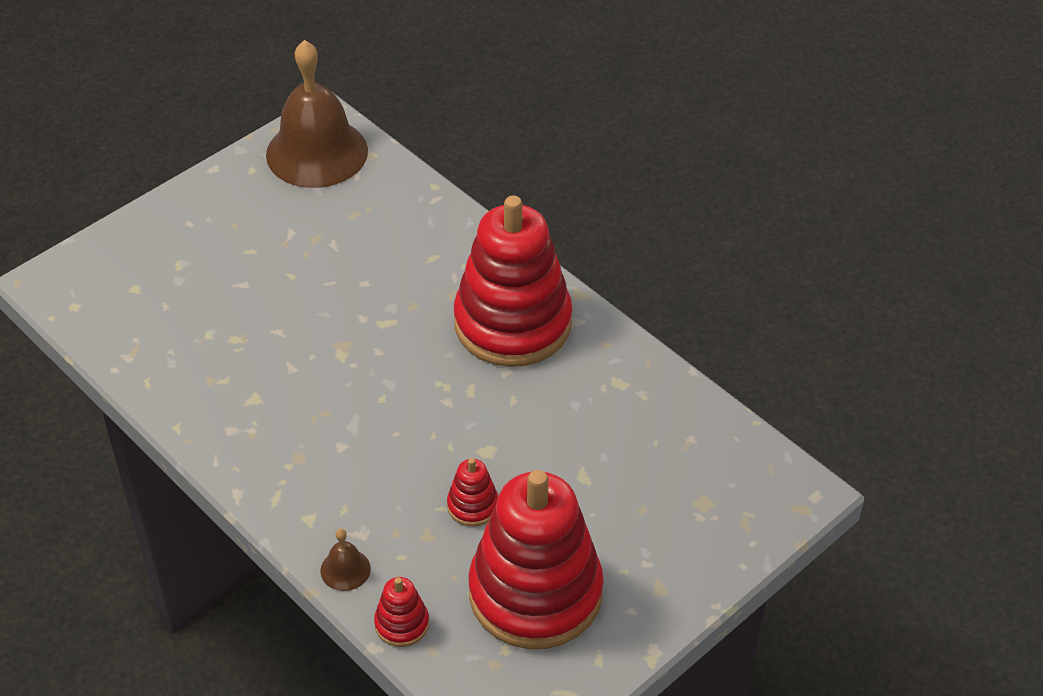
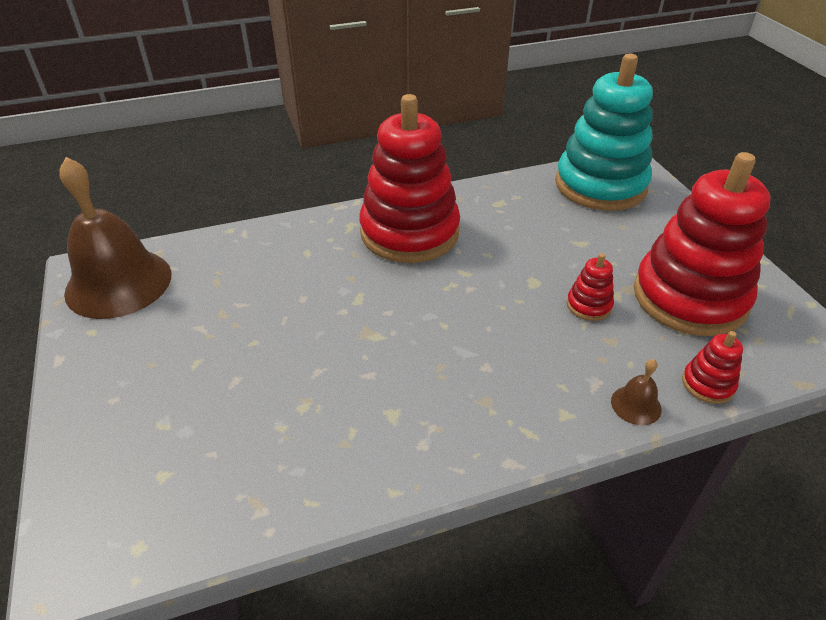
camera: 65 degrees left, 5 degrees down
none -> turquoise stacking toy [555,54,653,211]

